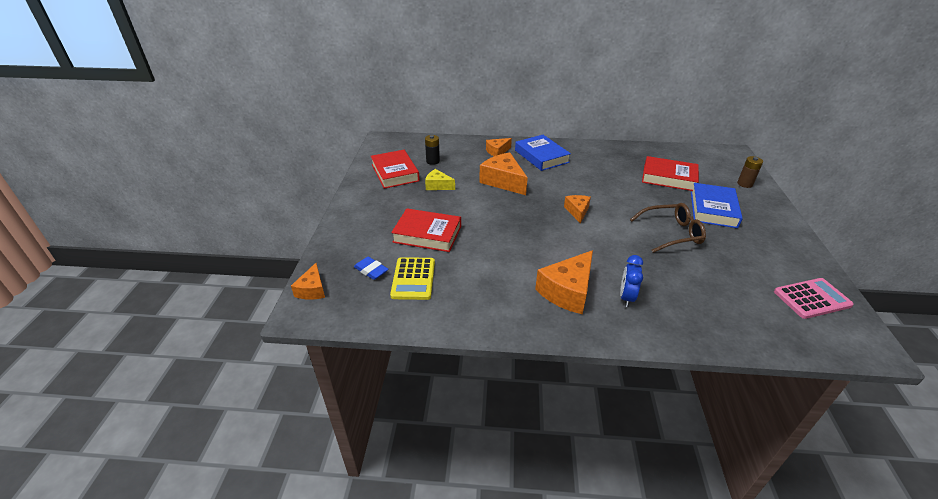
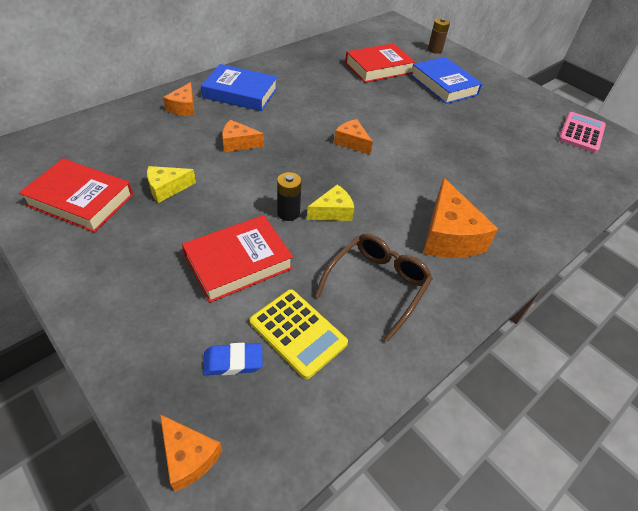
camera: 50 degrees left, 10 degrees up
black battery [425,135,440,165] -> black battery moved to [277,172,302,221]
orange cheese [479,153,528,195] -> orange cheese [222,120,264,152], size x0.57
blue clock [620,255,643,307] -> none
brown glasses [630,203,706,253] -> brown glasses moved to [315,234,433,342]
none -> yellow cheese [307,185,354,221]

